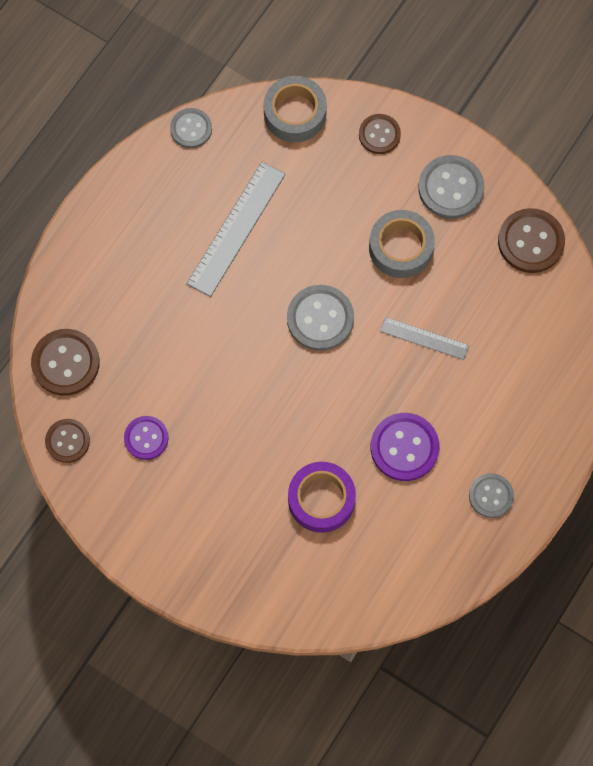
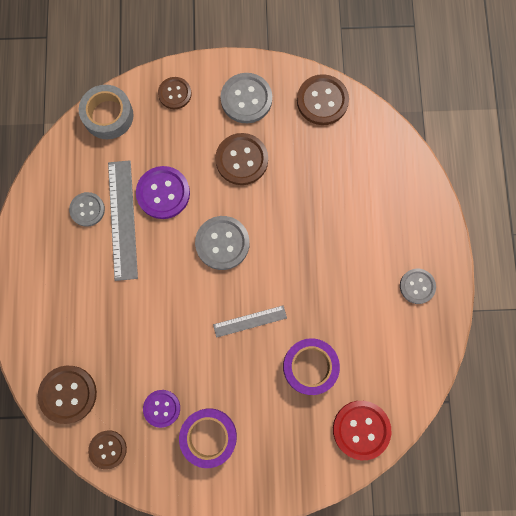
camera: 35 degrees left, 5 degrees up
grey button [170,108,212,148] -> grey button moved to [69,192,105,227]
grey tape [369,210,435,278] -> brown button [215,133,268,185]
purple button [371,413,439,481] -> purple button moved to [136,166,190,219]
grey ruler [380,317,470,360] -> grey ruler moved to [213,305,287,338]
none -> purple tape [179,408,237,468]
none -> red button [333,401,392,460]

